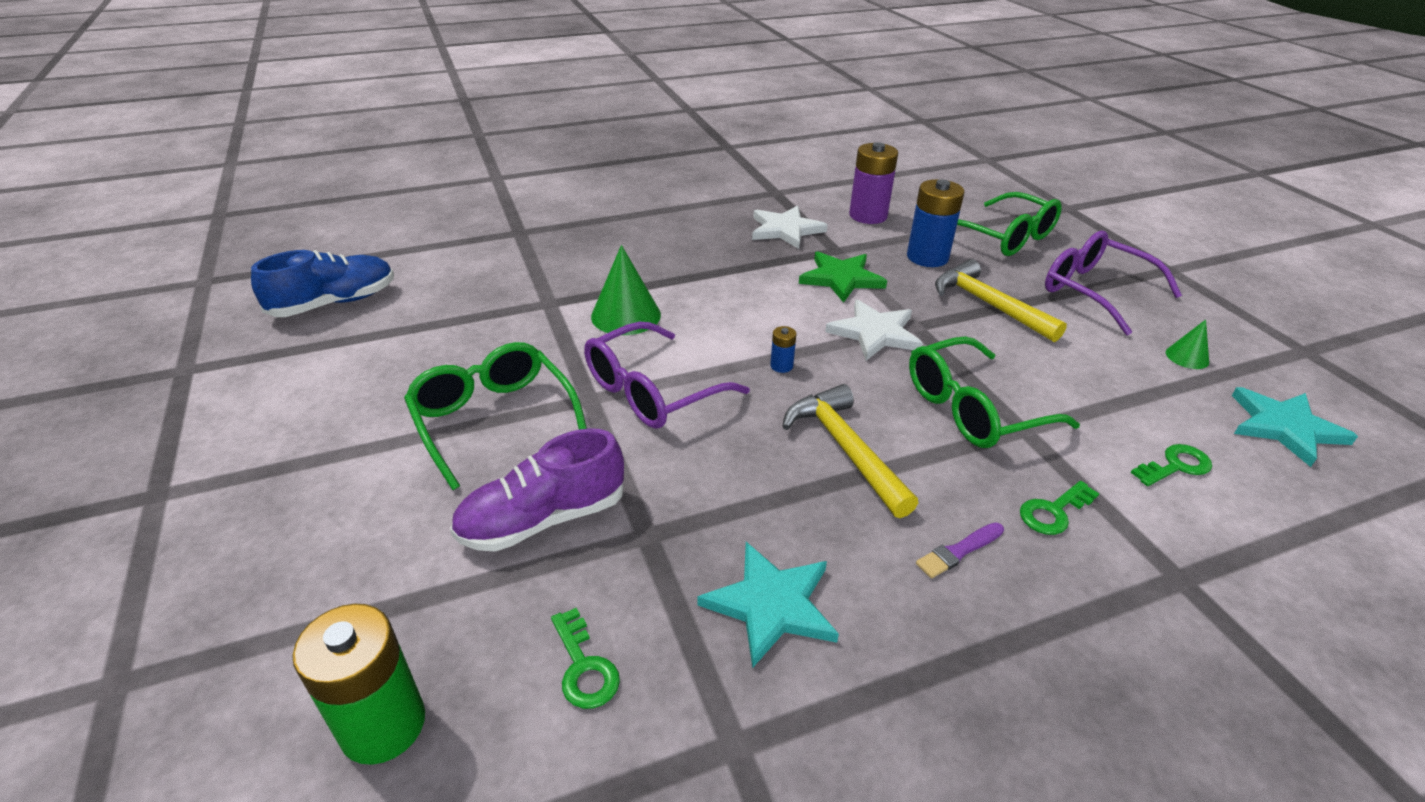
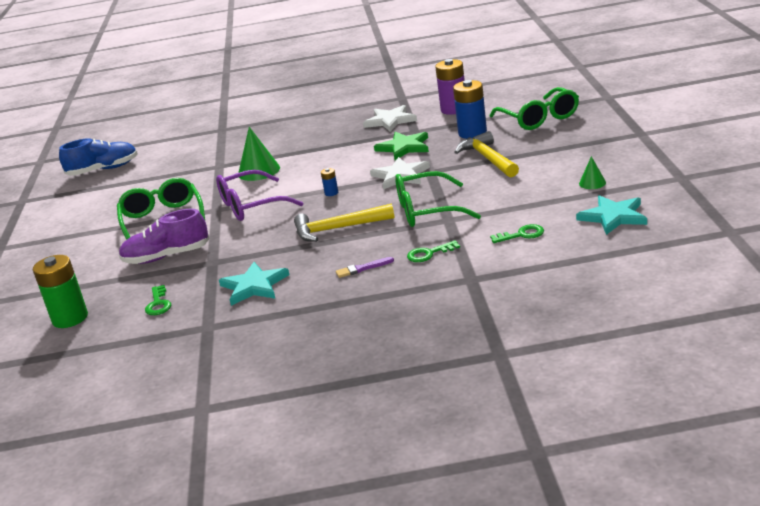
camera: 20 degrees right, 10 degrees down
yellow hammer [782,384,918,518] -> yellow hammer turned 90 degrees counterclockwise [294,204,395,242]
purple glasses [1045,231,1182,335] -> none

